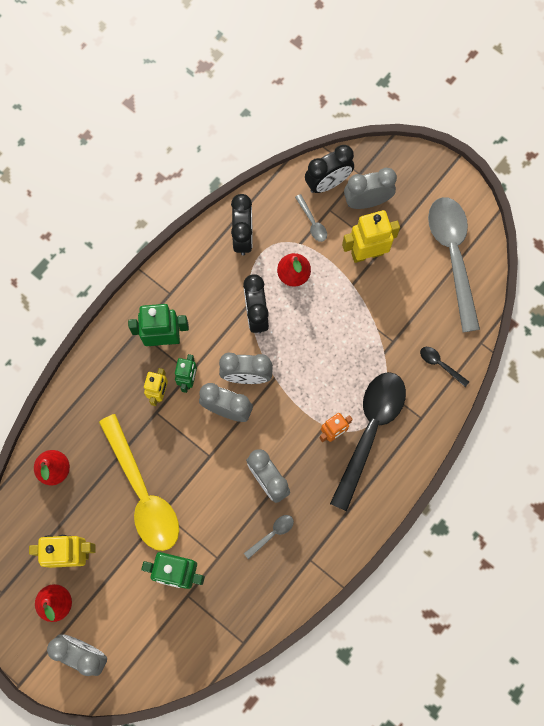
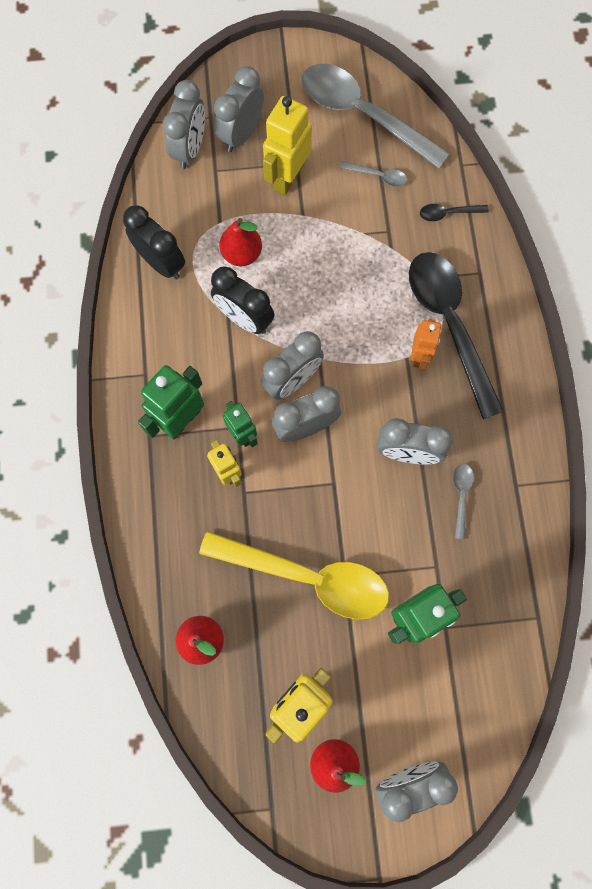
camera: 45 degrees left, 0 degrees up
grey spoon [295,194,327,242] -> grey spoon moved to [340,161,407,187]
black clock [305,145,354,193] -> grey clock [163,80,205,169]

